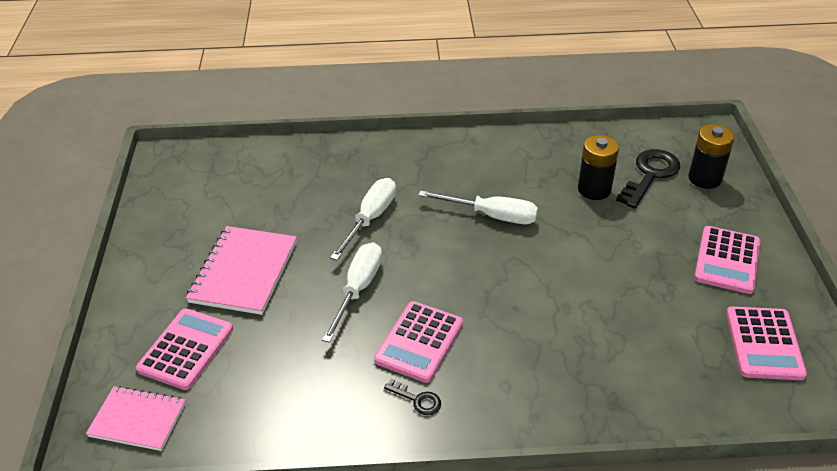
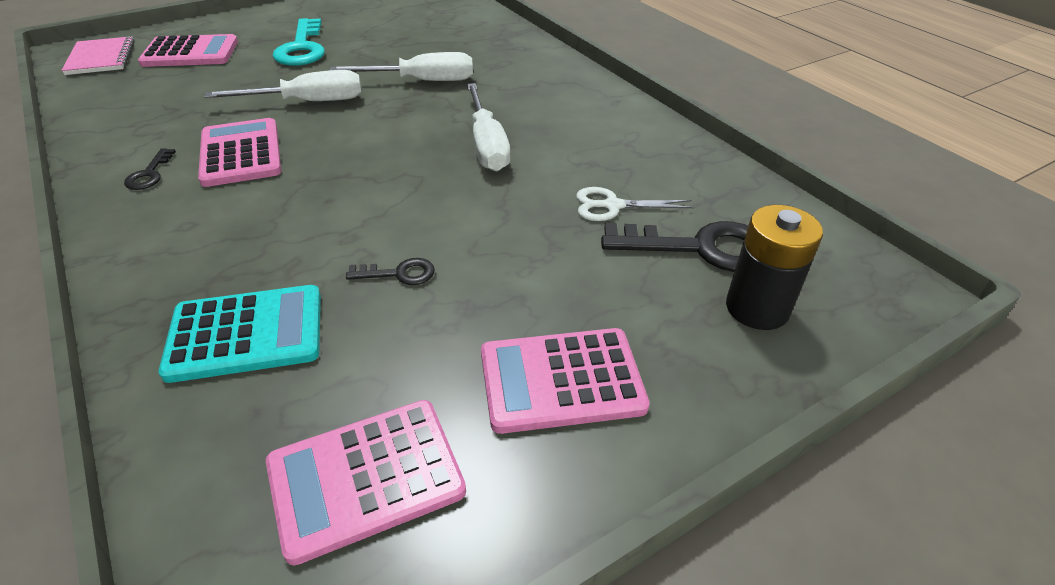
camera: 60 degrees right, 0 degrees up
pink notebook [186,226,297,315] -> turquoise key [272,18,325,66]
pink calculator [374,301,463,383] -> pink calculator turned 75 degrees clockwise [198,118,281,187]
black battery [578,135,619,200] -> white scissors [576,187,694,221]
none -> turquoise calculator [158,285,321,383]
none -> black key [346,258,435,285]

